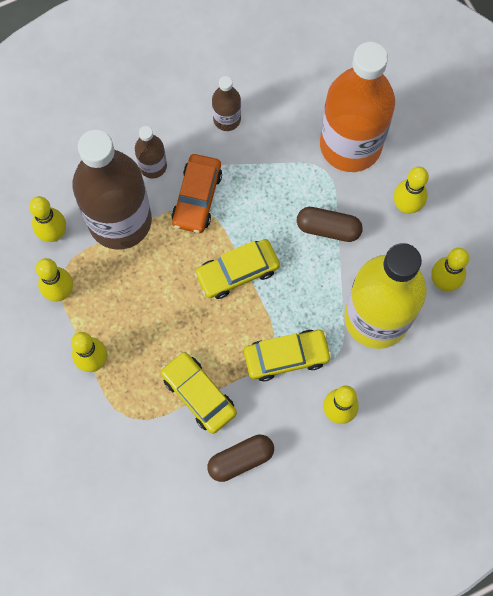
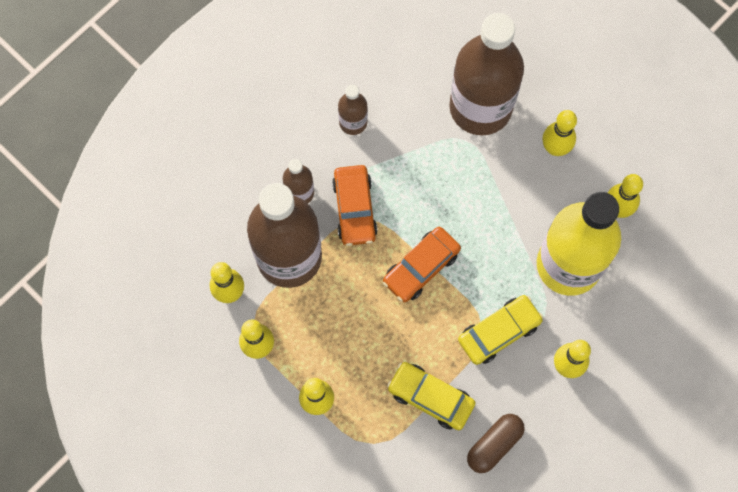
camera: 20 degrees left, 0 degrees up
yellow car [194,239,280,299] -> orange car [383,227,461,302]
brown capsule [297,207,363,242] -> none
orange bottle [320,42,395,172] -> brown bottle [449,13,524,135]

